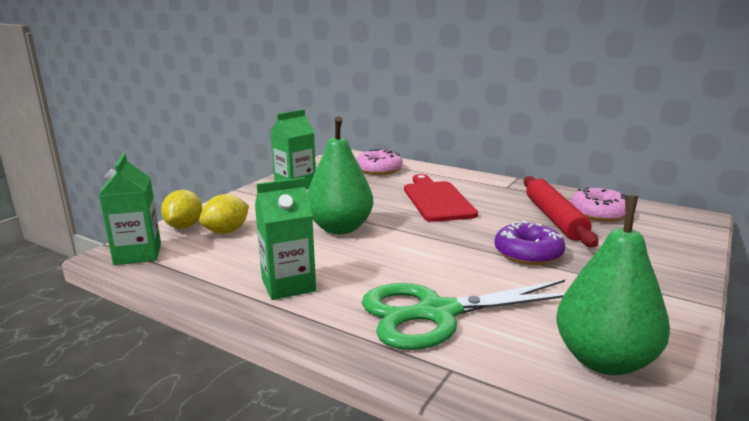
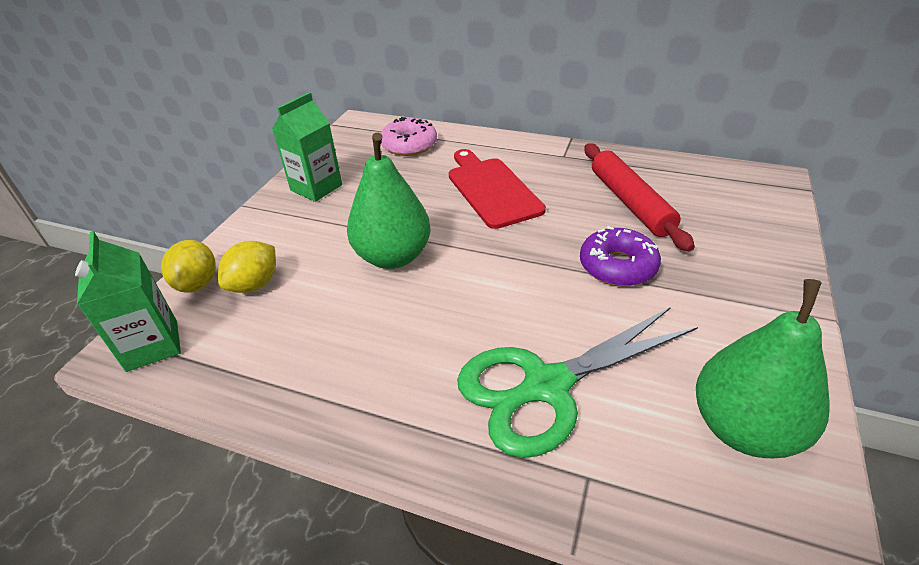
camera: 10 degrees left, 20 degrees up
green carton [255,177,316,300] -> none
pink donut [570,187,626,222] -> none

